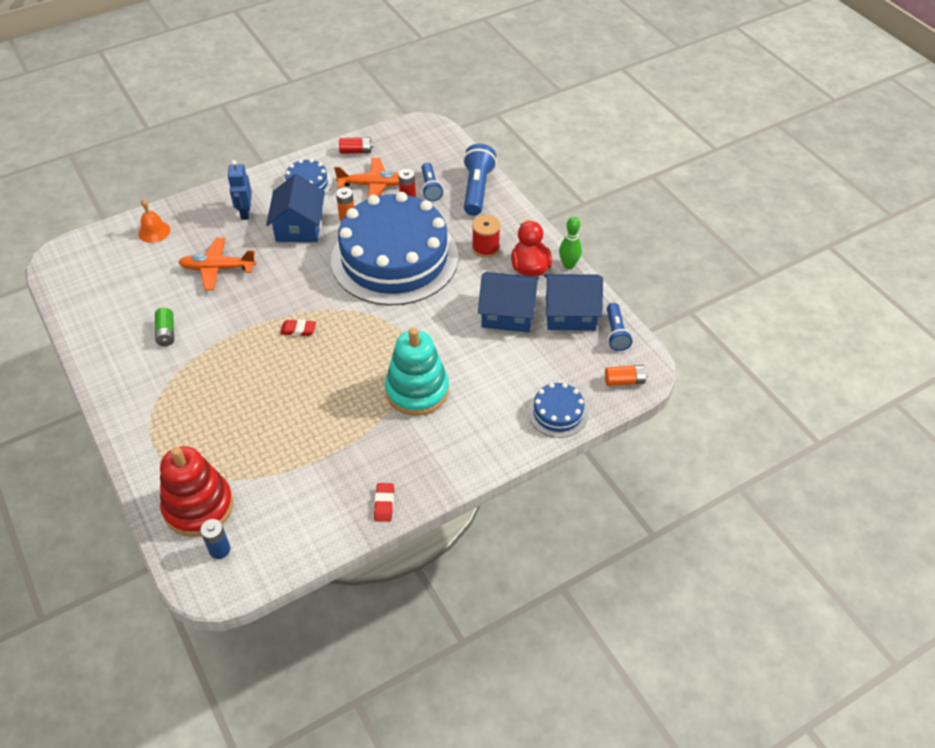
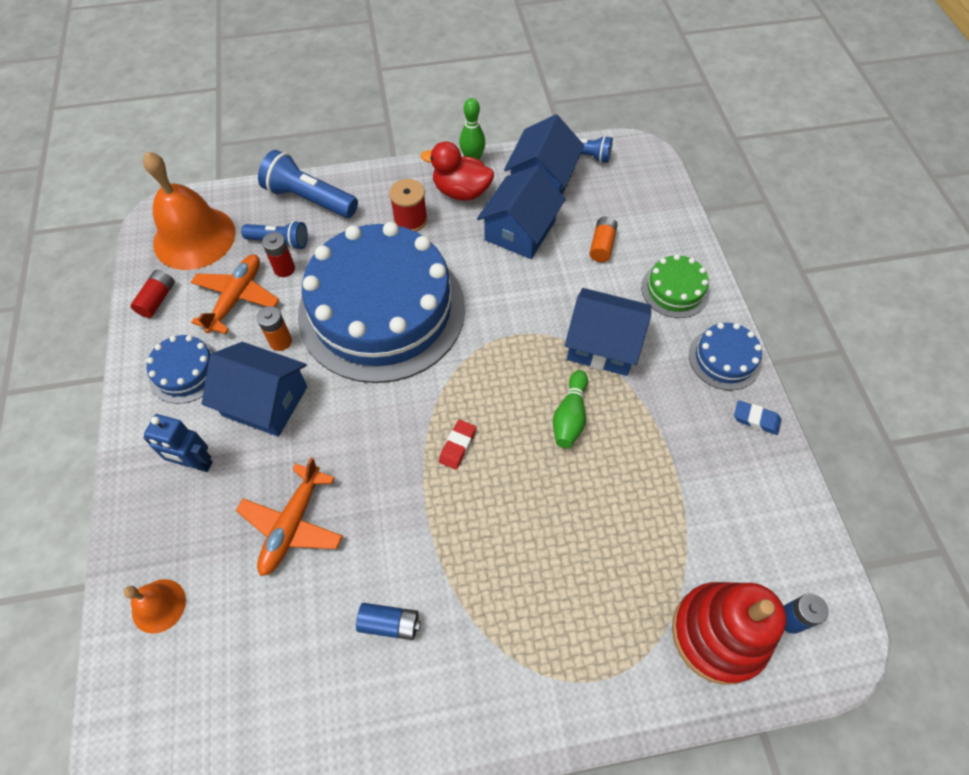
camera: 70 degrees left, 10 degrees up
green battery [155,308,174,346] -> blue battery [356,603,421,640]
red eraser [374,483,394,522] -> blue eraser [734,400,781,435]
turquoise stacking toy [385,327,449,416] -> blue house [565,288,651,376]
blue cake [528,383,588,438] -> blue cake moved to [689,323,762,390]
orange battery [605,365,648,386] -> orange battery moved to [589,216,618,262]
none -> orange bell [143,151,236,270]
none -> green bowling pin [553,370,588,448]
none -> green cake [641,254,709,318]

